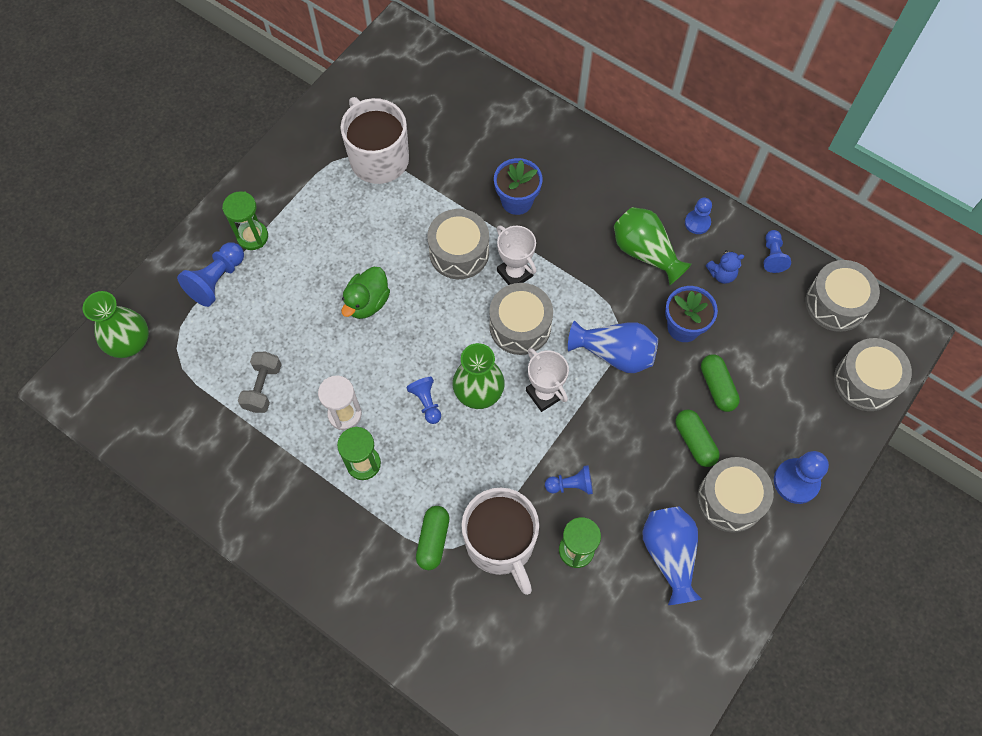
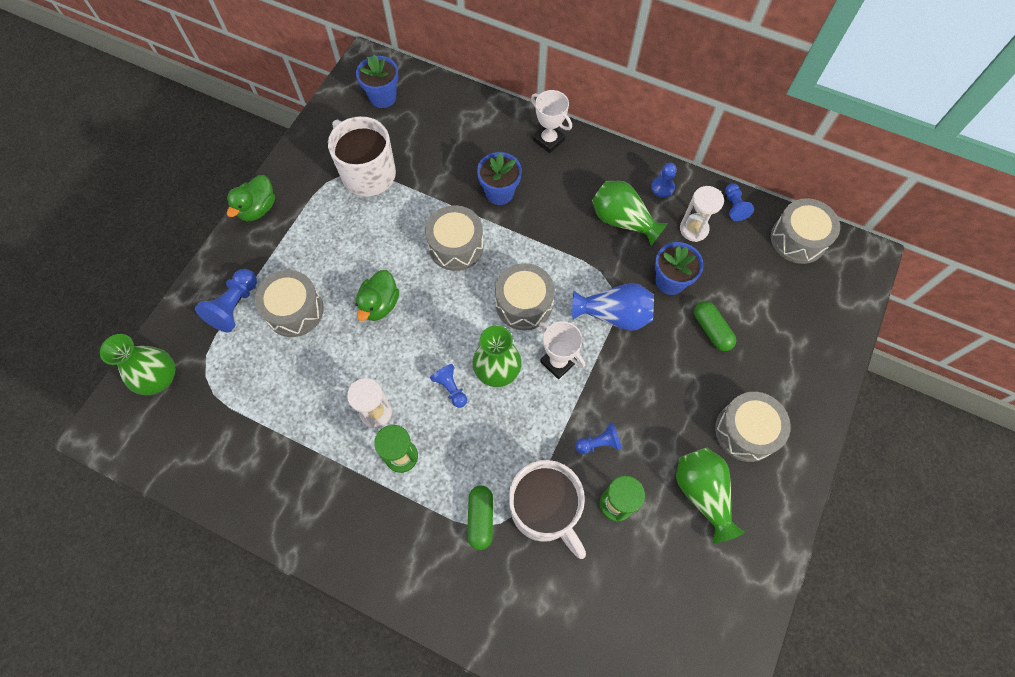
camera: 10 degrees left, 0 degrees up
green hourglass [222,191,268,250] -> none
grey dumbbell [238,352,282,413] -> none
white trophy [497,225,536,285] -> white trophy moved to [531,90,572,153]
blue vase [642,507,702,605] -> green vase [676,448,745,543]
green capsule [676,409,720,467] -> none
blue teddy bear [706,250,744,284] -> white hourglass [680,186,724,242]
blue pawn [774,451,829,504] -> none
grey drum [834,338,912,411] -> grey drum moved to [255,270,324,337]
none -> green duck [226,175,275,221]
none -> blue flower pot [356,54,399,108]

